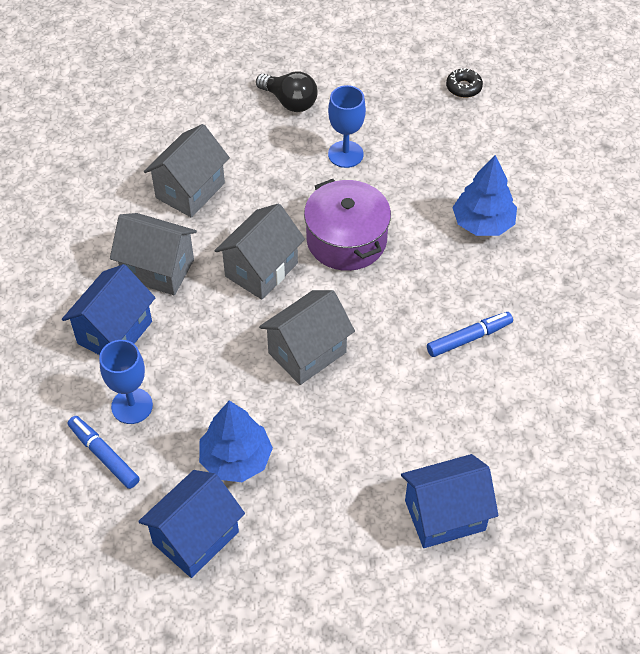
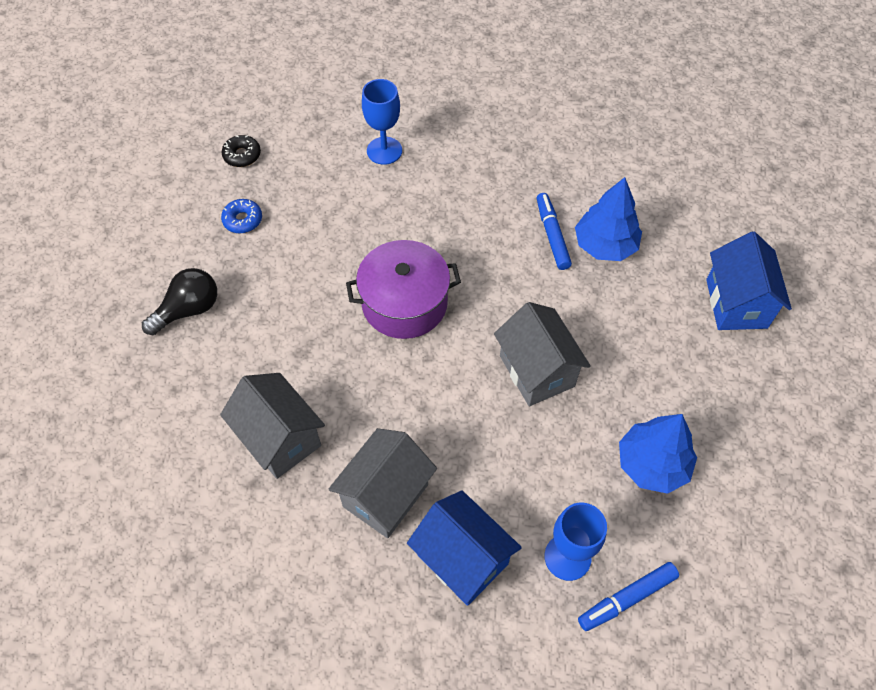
camera: 75 degrees left, 5 degrees up
blue house [138,470,245,578] -> none
grey house [215,203,305,300] -> none
blue goblet [328,85,366,168] -> blue goblet moved to [362,79,402,165]
blue tree [452,155,517,236] -> blue tree moved to [575,177,642,261]
none -> blue donut [221,199,262,233]

